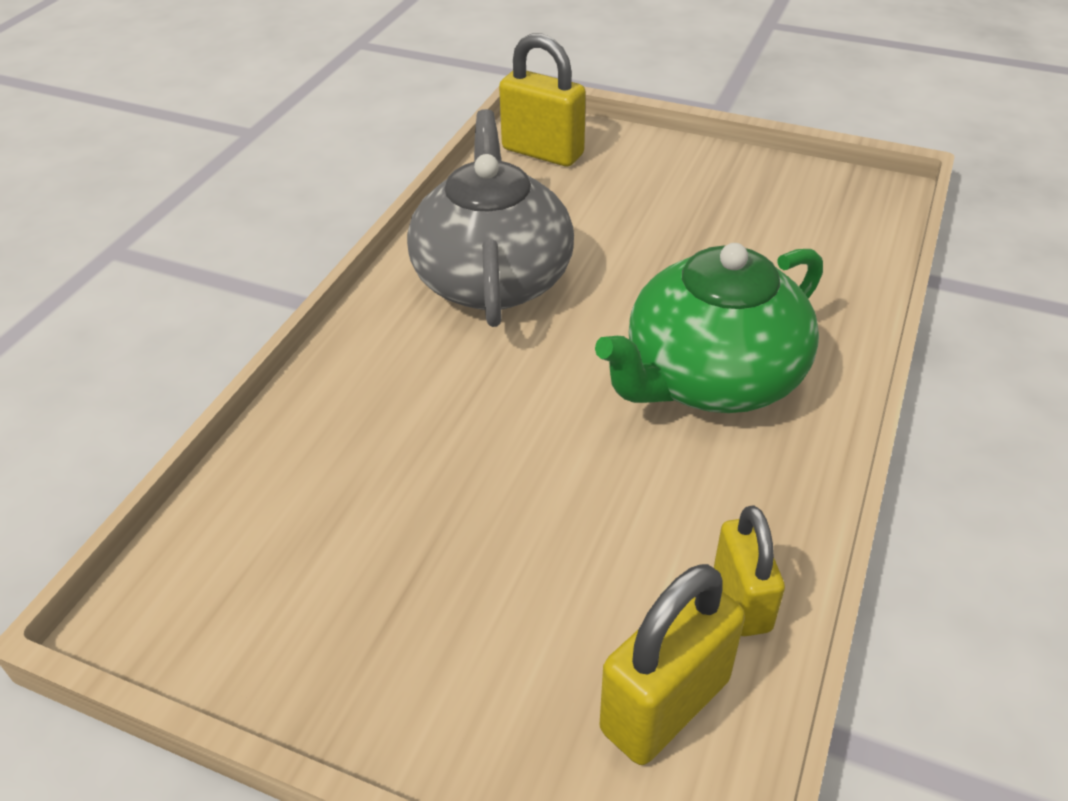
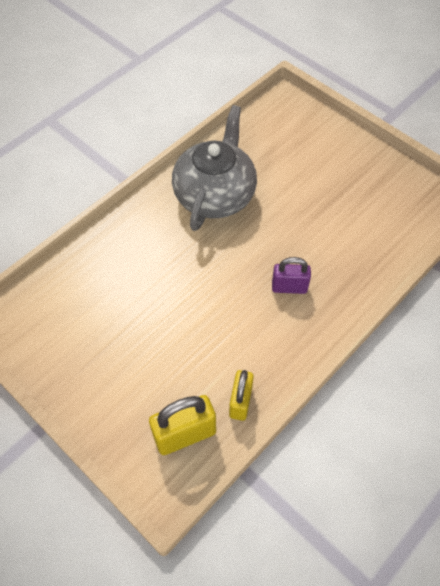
camera: 20 degrees right, 15 degrees up
yellow padlock [499,33,586,166] -> none
green teapot [595,243,823,413] -> purple padlock [272,257,311,294]

